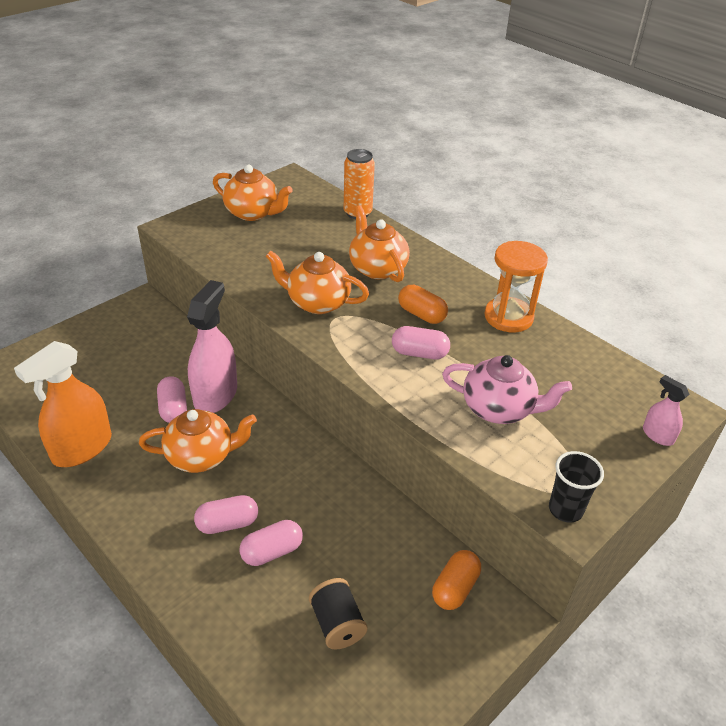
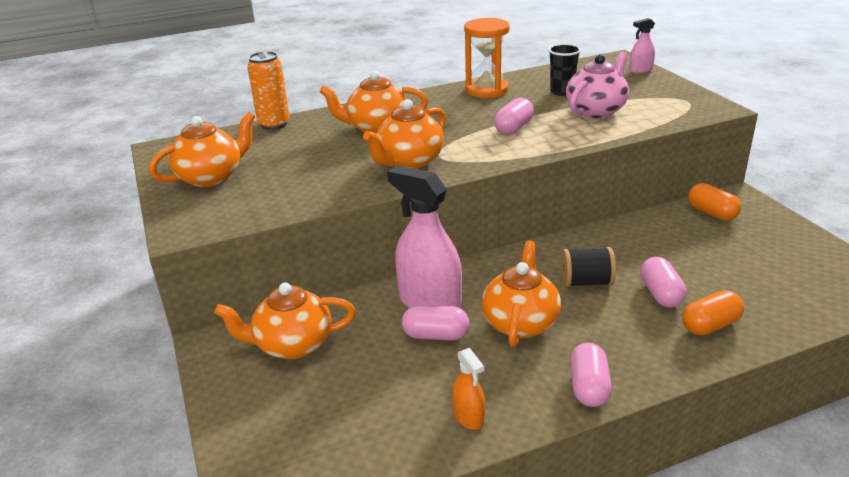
camera: 65 degrees left, 10 degrees down
orange spray bottle [14,341,112,467] -> orange spray bottle [452,348,485,430], size x0.48
pink capsule [194,495,258,534] -> pink capsule moved to [570,343,612,407]
black spool [309,578,368,649] -> black spool moved to [561,247,616,287]
orange capsule [398,285,448,324] -> orange capsule moved to [682,290,744,335]
black cup [549,451,604,523] -> black cup moved to [548,44,581,96]
none -> orange teapot [214,282,356,359]

